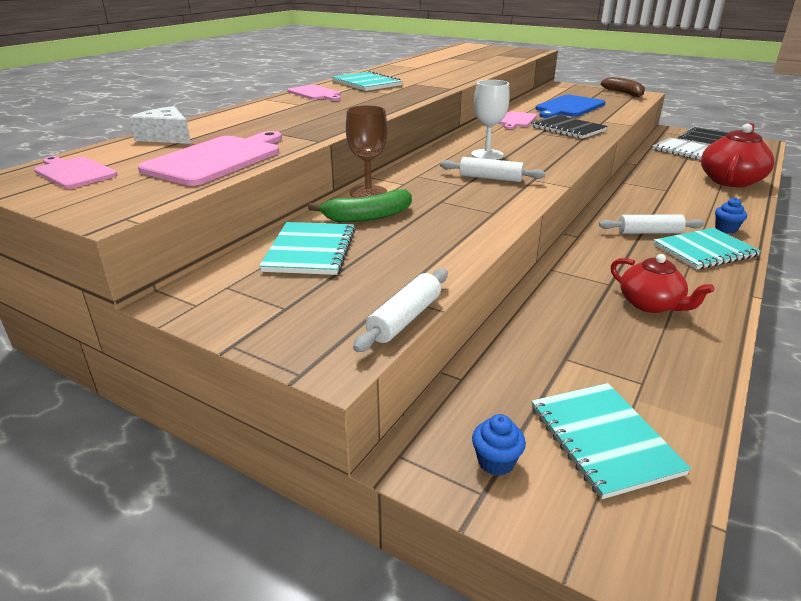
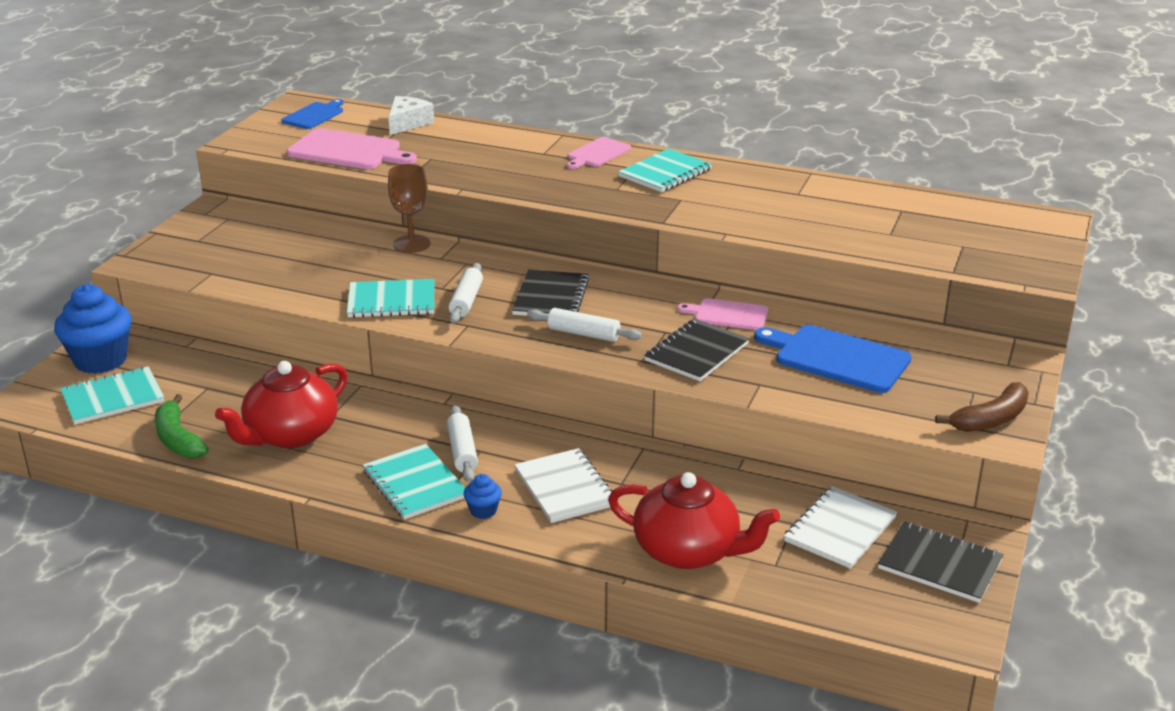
camera: 80 degrees right, 0 degrees up
pink cutting board [34,156,118,189] -> blue cutting board [281,99,344,129]
turquoise notebook [259,222,355,275] -> turquoise notebook moved to [347,279,434,318]
green banana [308,189,412,222] -> green banana moved to [155,394,209,458]
white rolling pin [353,269,448,352] -> white rolling pin moved to [527,308,642,342]
white goblet [471,80,510,160] -> black notebook [512,269,589,316]
blue cupcake [472,414,526,476] -> blue cupcake [54,284,132,374], size x2.26
red teapot [611,254,715,313] -> red teapot [215,361,348,448], size x1.56
none -> white notebook [515,448,612,523]

